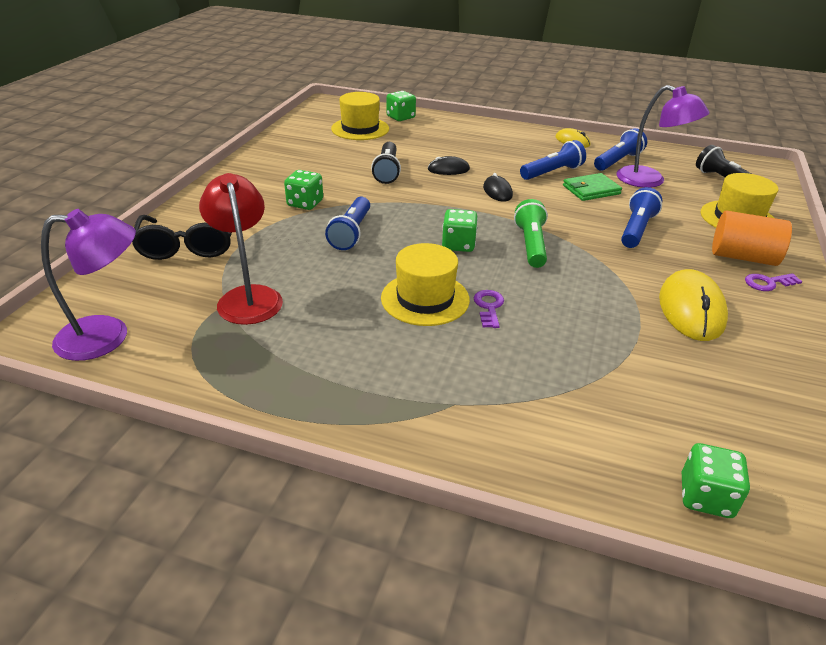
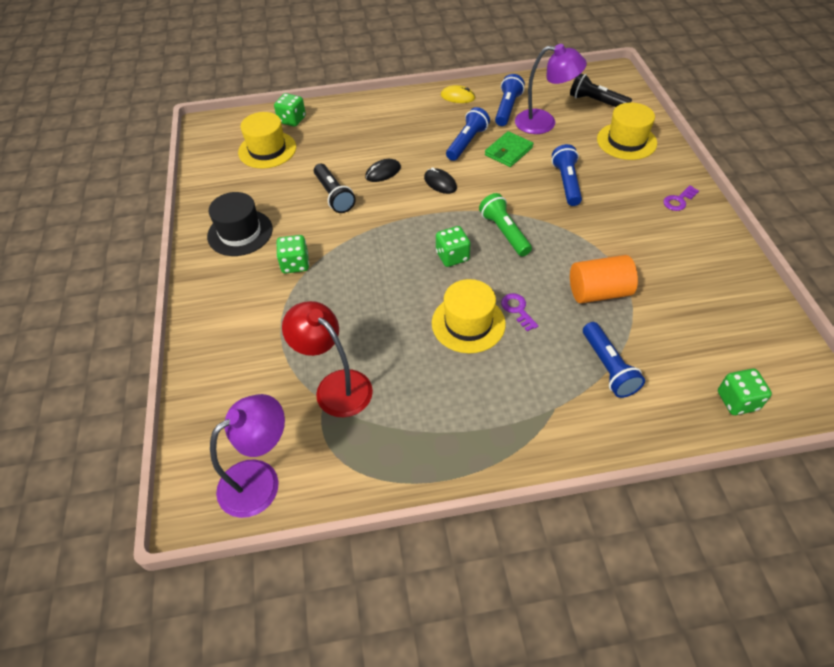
camera: 25 degrees left, 15 degrees up
black glasses [132,215,232,260] -> none
blue flashlight [325,197,370,250] -> blue flashlight moved to [583,322,645,398]
yellow mouse [659,269,728,341] -> none
orange cylinder [712,211,792,266] -> orange cylinder moved to [570,255,638,303]
none -> black hat [207,192,273,256]

